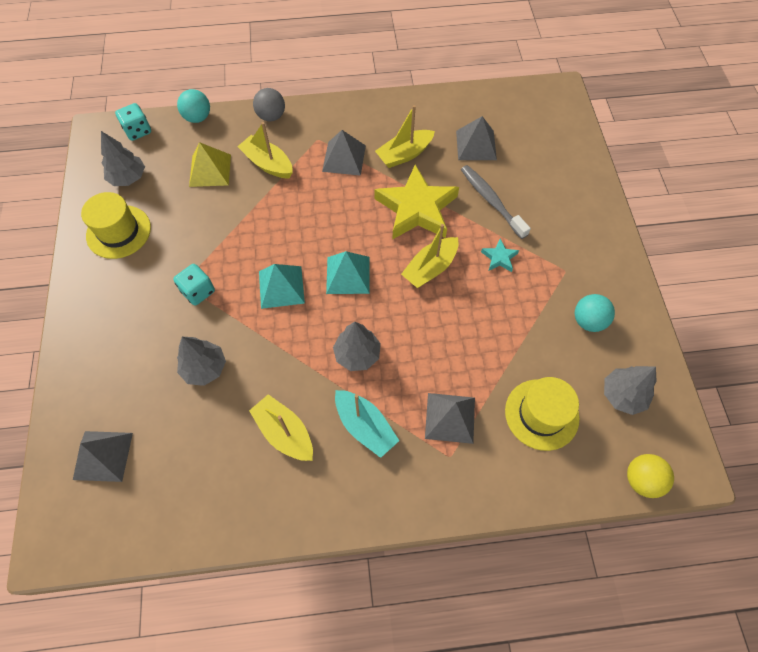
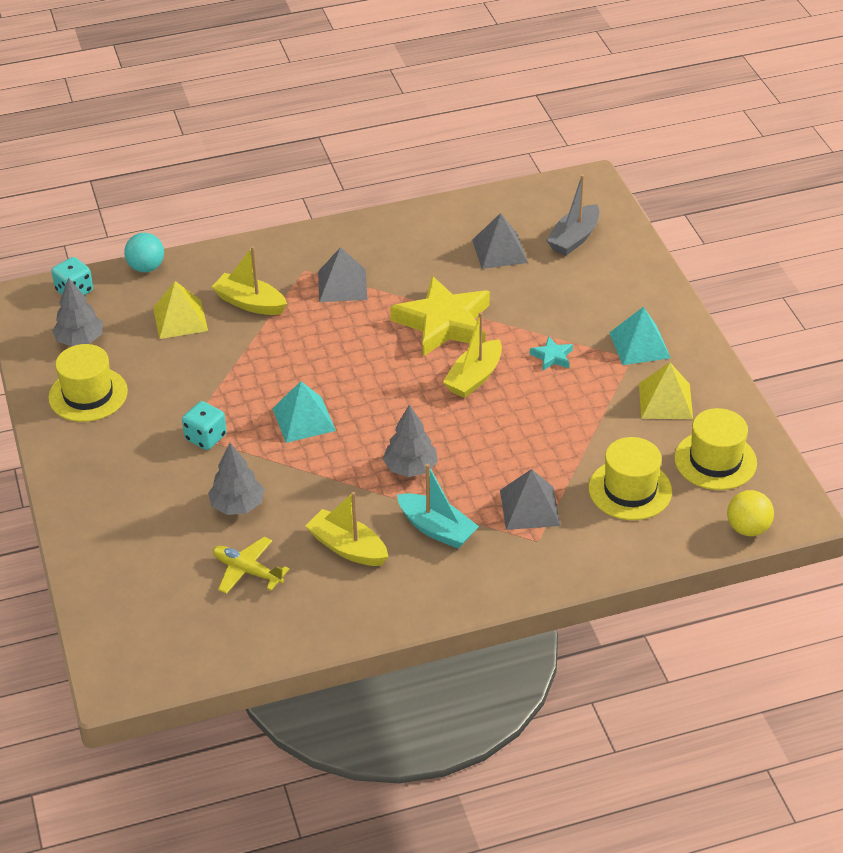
camera: 10 degrees left, 20 degrees down
grey pyramid [73,431,133,482] -> none
grey ball [253,88,285,122] -> none
turquoise pyramid [326,251,370,294] -> turquoise pyramid moved to [609,307,671,365]
yellow boat [375,105,435,168] -> none
grey toothbrush [461,165,531,239] -> none
turquoise ball [575,294,615,332] -> yellow pyramid [639,363,693,419]
grey tree [604,366,657,415] -> yellow hat [674,408,757,490]
none -> yellow plane [213,537,289,594]
none -> grey boat [546,174,599,256]

